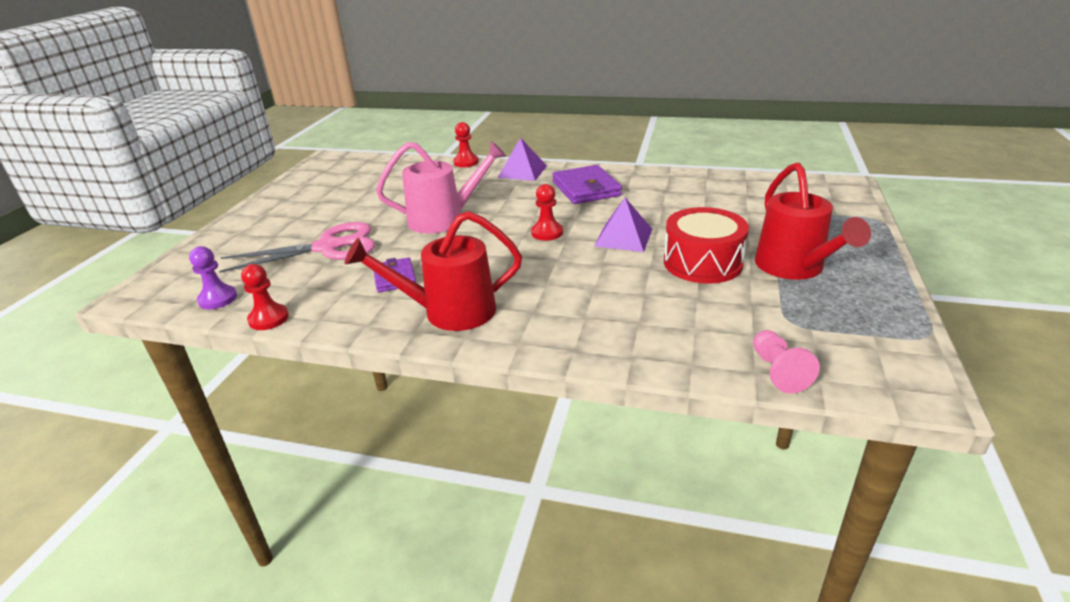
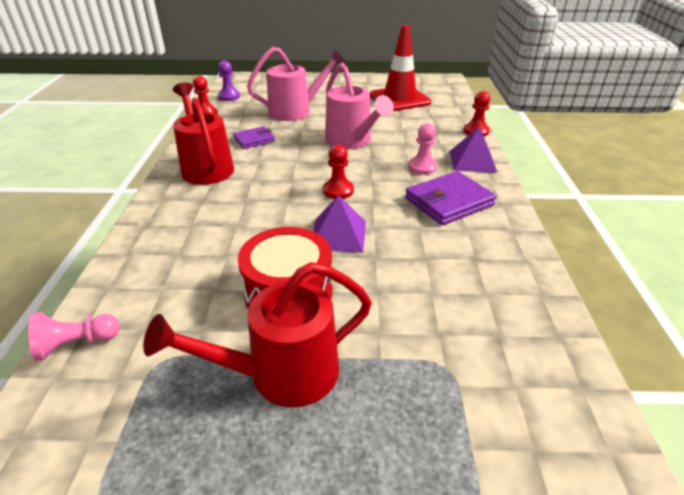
camera: 75 degrees right, 5 degrees up
pink scissors [219,222,375,273] -> pink watering can [247,47,345,121]
none -> red traffic cone [370,25,431,111]
none -> pink pawn [408,123,437,175]

